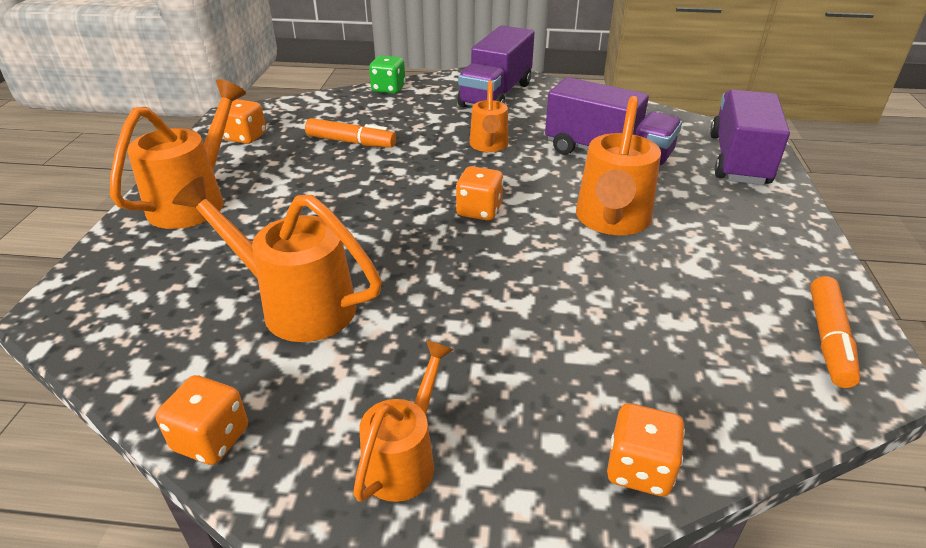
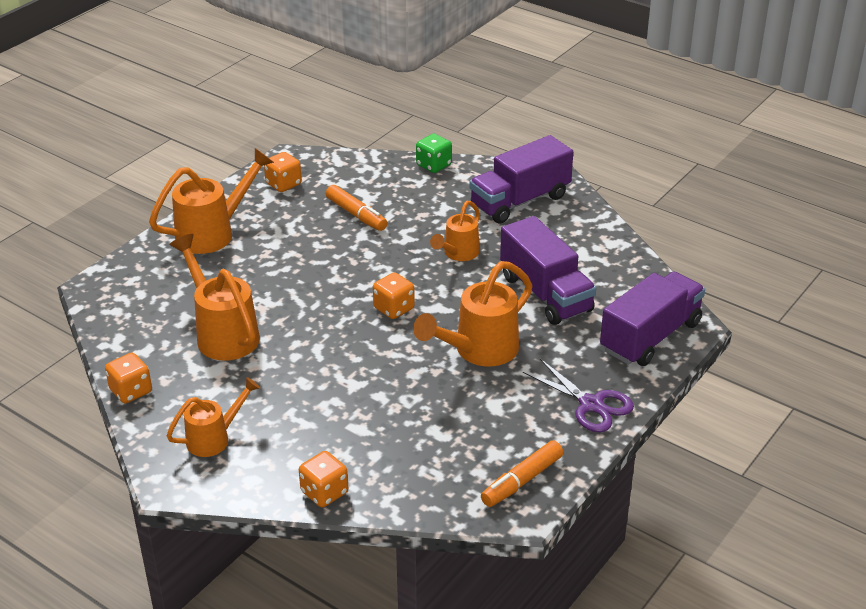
camera: 30 degrees right, 0 degrees up
none -> purple scissors [523,359,634,432]

